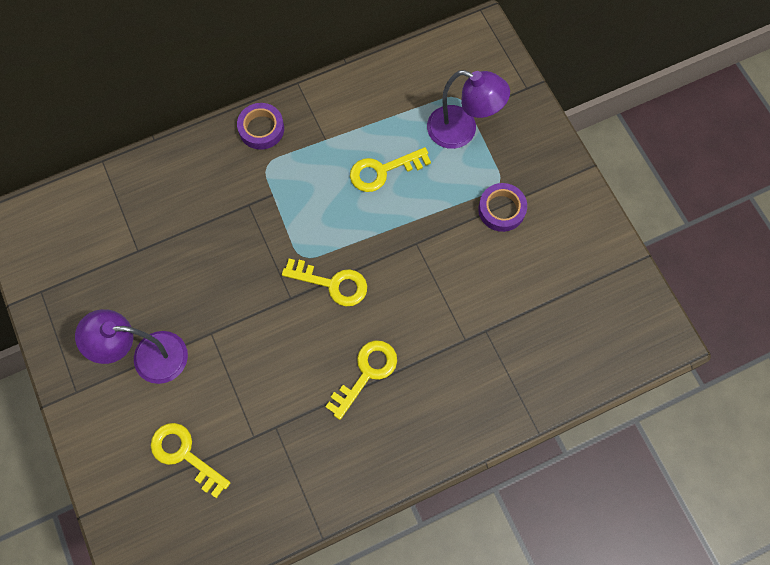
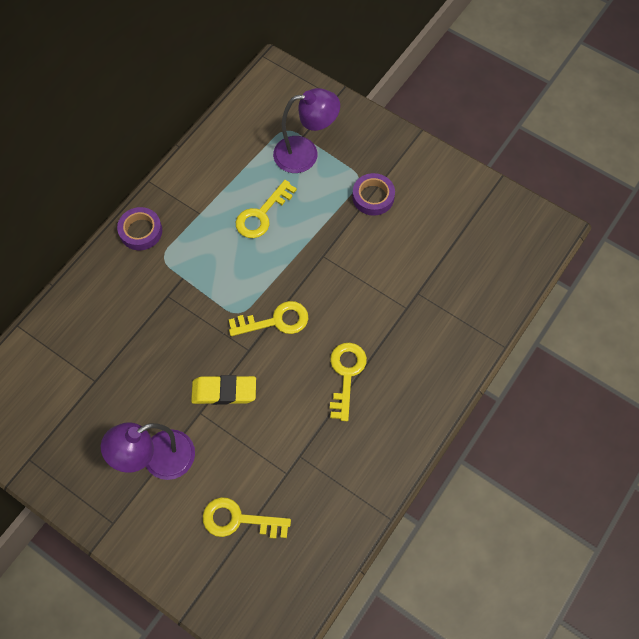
camera: 30 degrees left, 5 degrees down
none -> yellow eraser [191,375,256,405]

